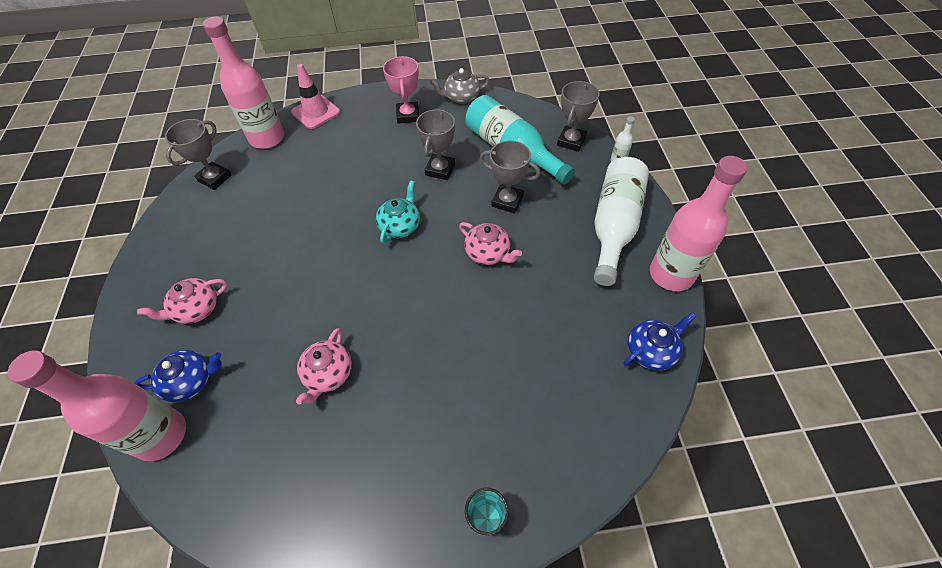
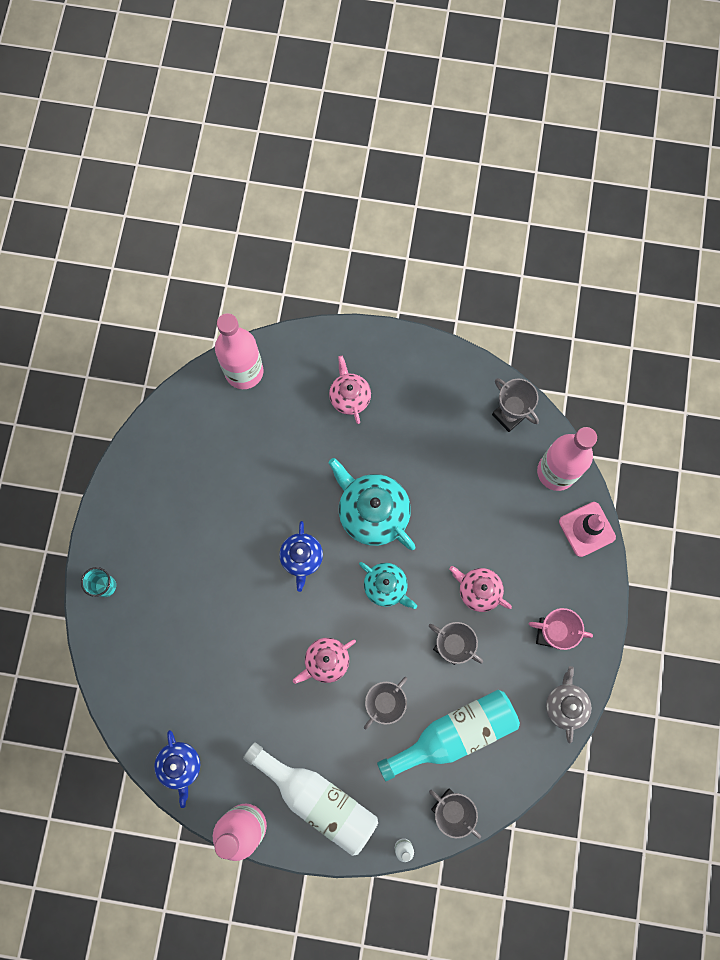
camera: 105 degrees right, 20 degrees up
blue teapot [134,350,221,402] -> blue teapot moved to [279,521,323,592]
pink teapot [296,328,352,405] -> pink teapot moved to [449,566,512,612]
none -> turquoise teapot [328,458,415,550]

